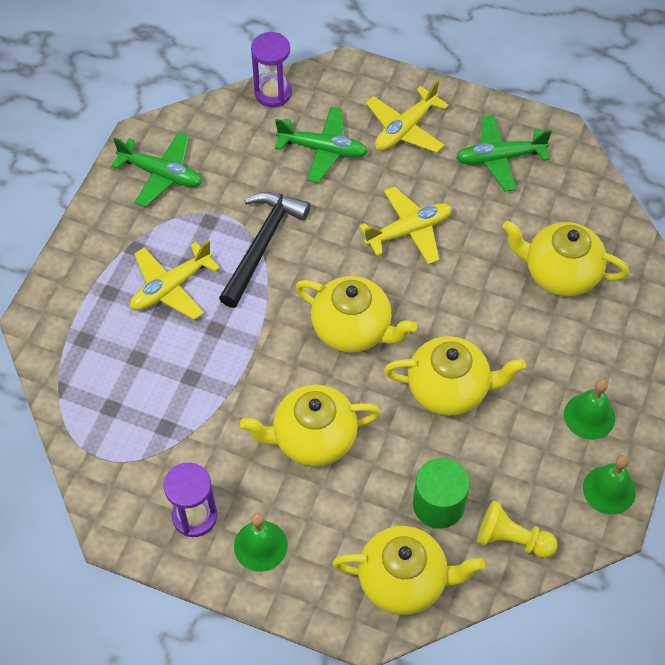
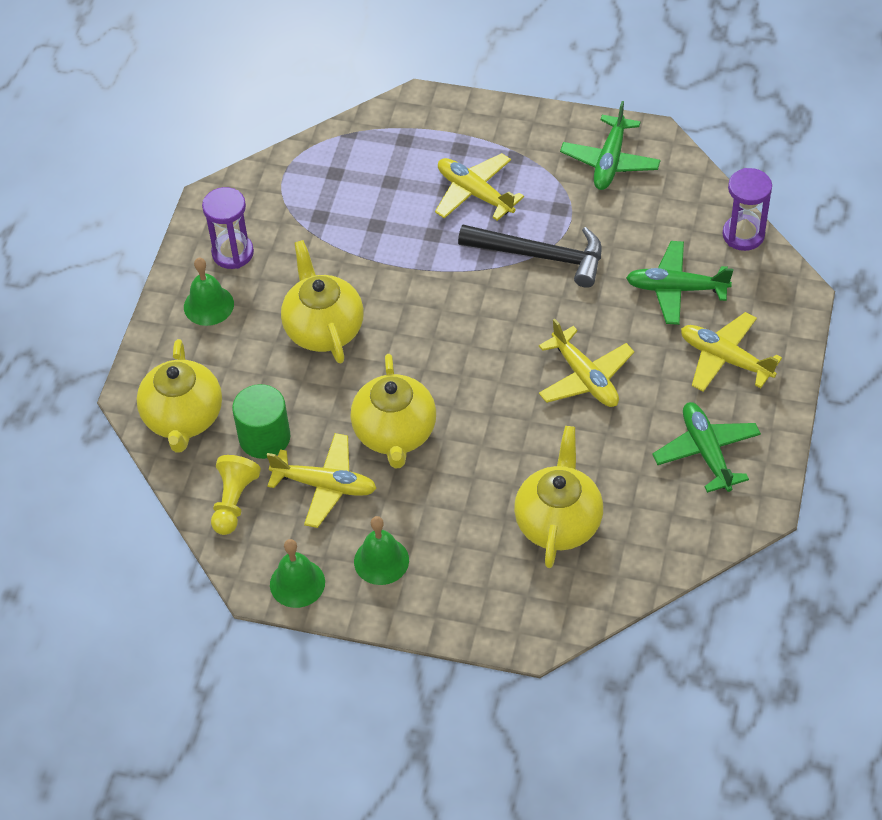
camera: 85 degrees right, 5 degrees down
green plane [275,107,368,183] -> green plane turned 90 degrees clockwise [626,241,733,325]
yellow teapot [295,276,417,353] -> none
none -> yellow plane [267,433,377,528]

